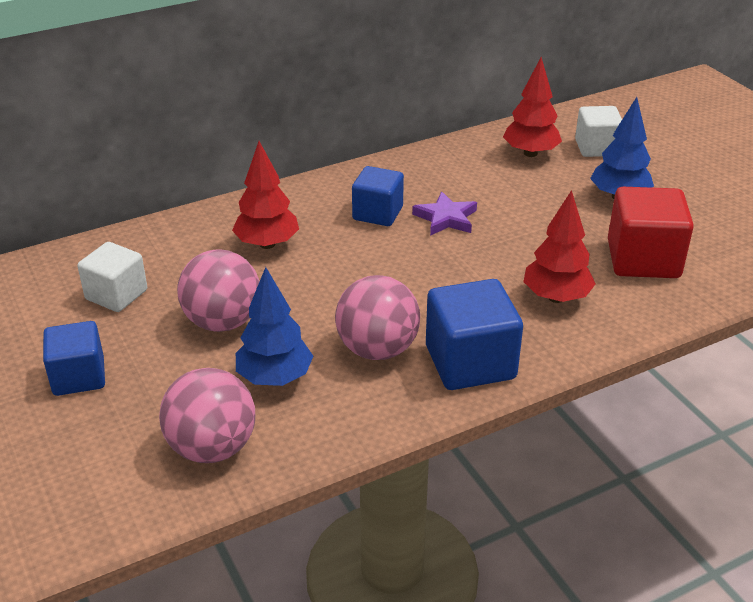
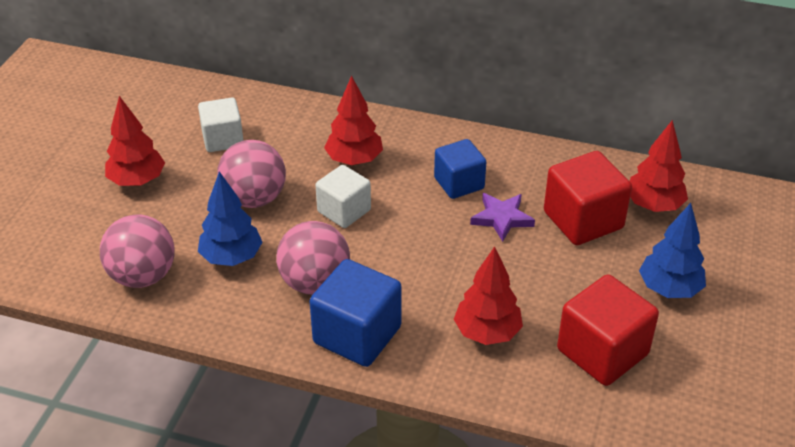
camera: 45 degrees right, 5 degrees up
blue cube [43,321,105,396] -> red tree [105,96,165,186]
white cube [575,106,622,157] -> white cube moved to [315,165,371,228]
none -> red cube [544,151,632,245]

